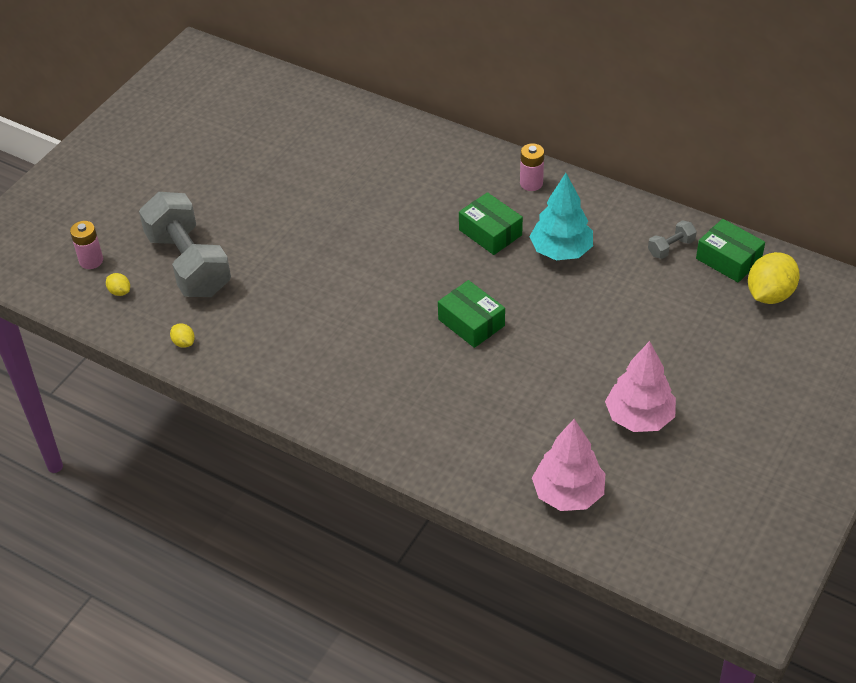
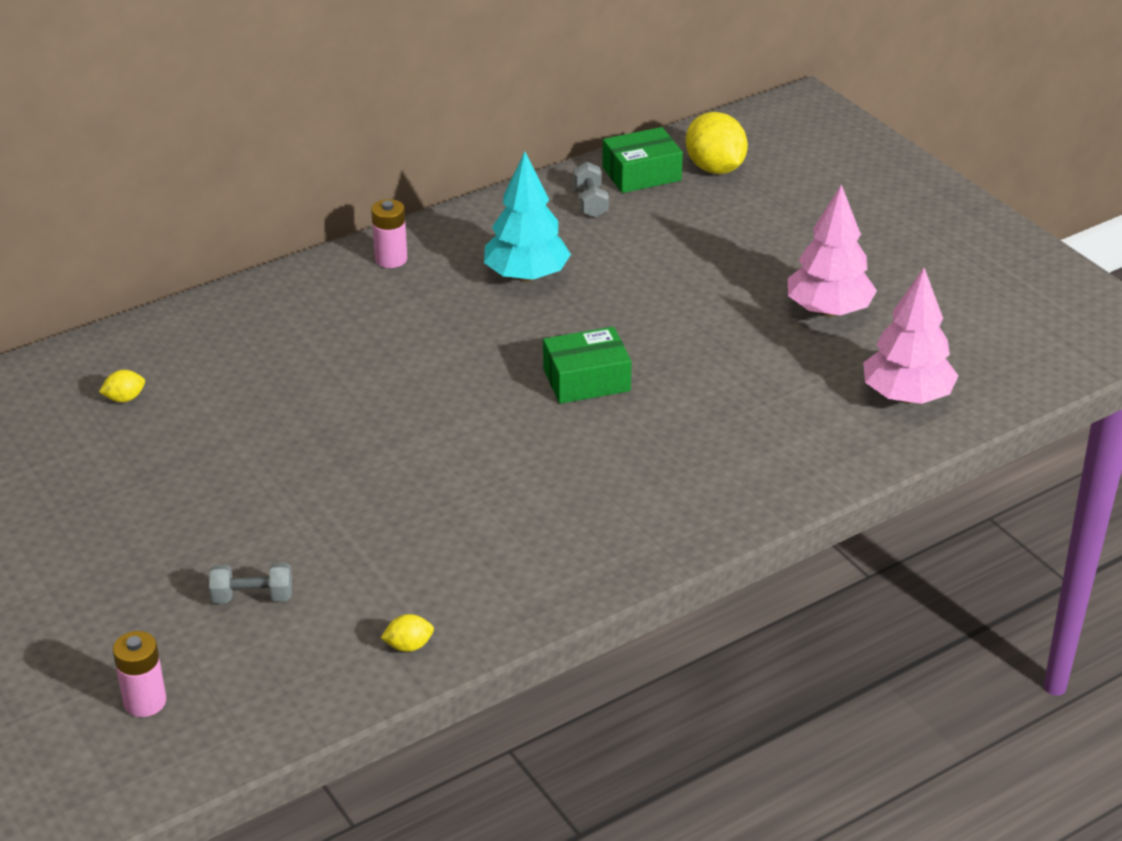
camera: 65 degrees left, 10 degrees down
yellow lemon [106,273,130,296] -> yellow lemon moved to [99,370,145,402]
grey dumbbell [139,192,231,297] -> grey dumbbell [209,563,292,604], size x0.41
green box [459,192,523,255] -> none

